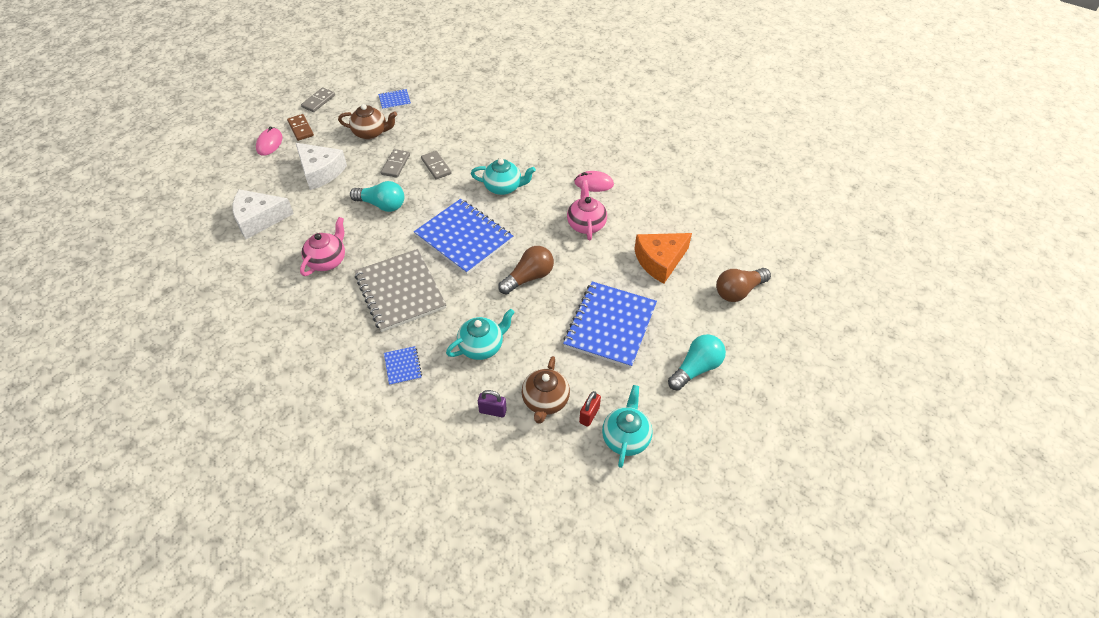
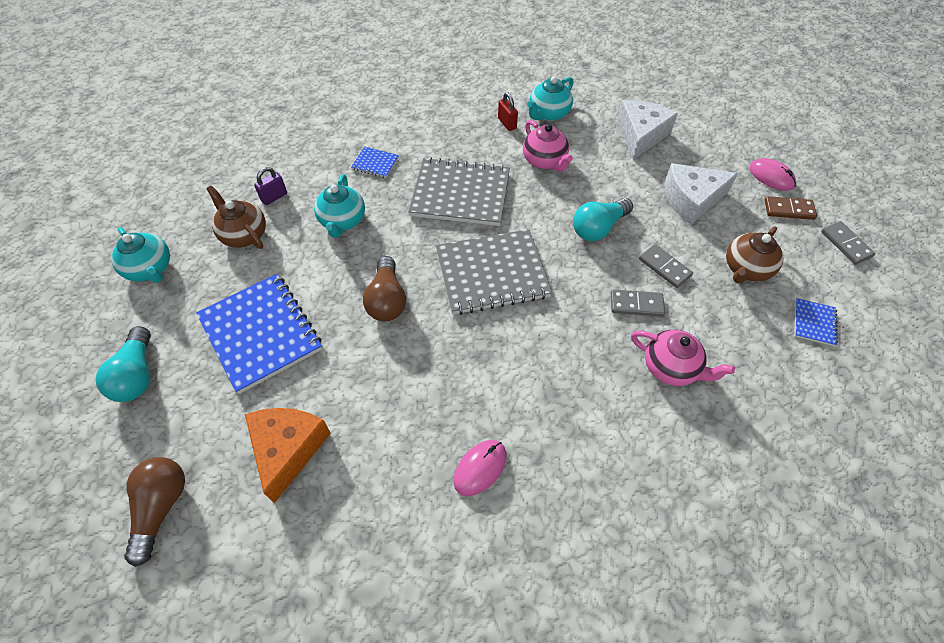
camera: 125 degrees right, 5 degrees up
blue notebook [414,199,513,275] -> grey notebook [436,229,552,315]
turquoise teapot [471,159,536,195] -> turquoise teapot moved to [527,76,573,121]
pink teapot [567,180,607,241] -> pink teapot moved to [631,330,735,386]
red padlock [579,391,601,427] -> red padlock moved to [498,92,518,131]

